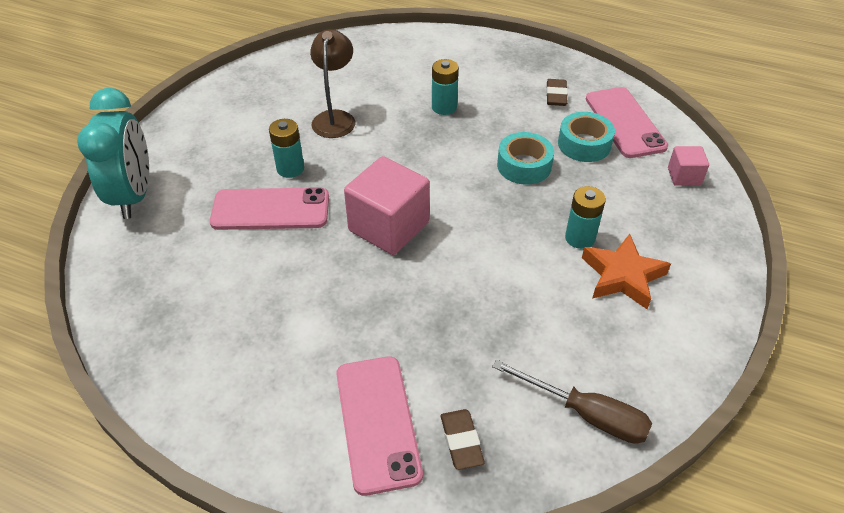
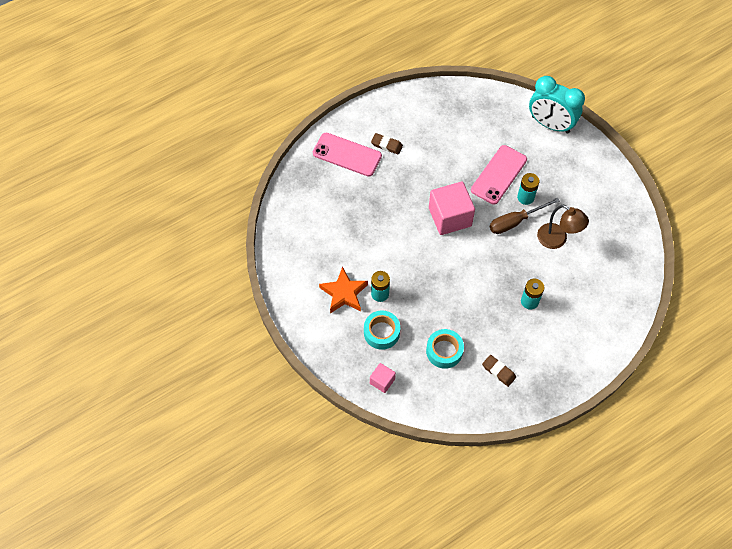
camera: 125 degrees right, 15 degrees up
brown eraser [441,409,485,470] -> brown eraser moved to [371,133,403,155]
brown screwdriver [492,359,652,444] -> brown screwdriver moved to [490,198,560,234]
turquoise tape [497,132,554,185] -> turquoise tape moved to [364,311,400,350]
pink phone [586,87,668,158] -> none

